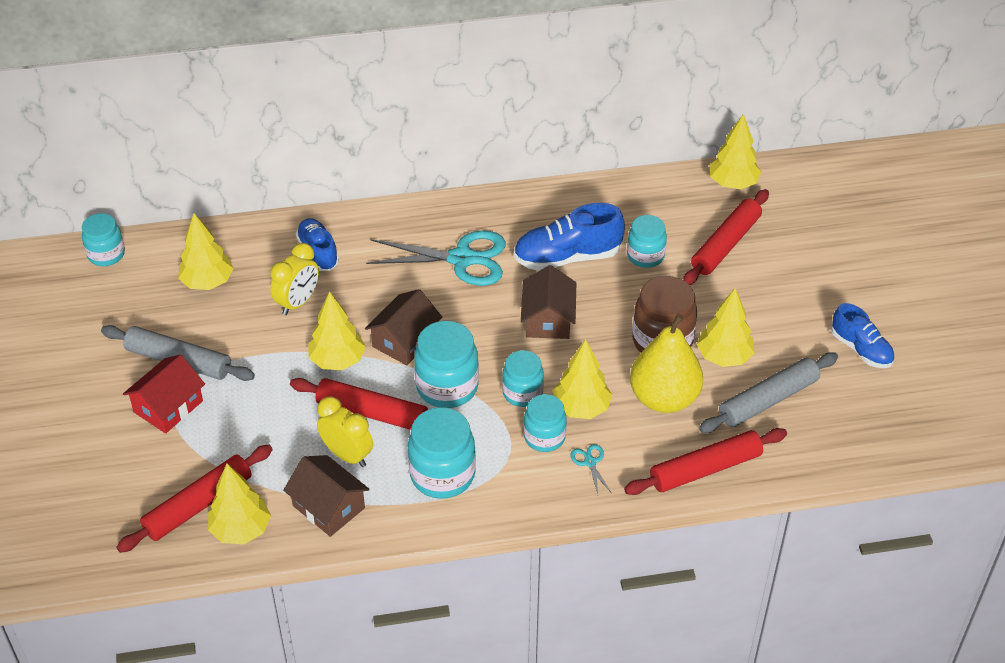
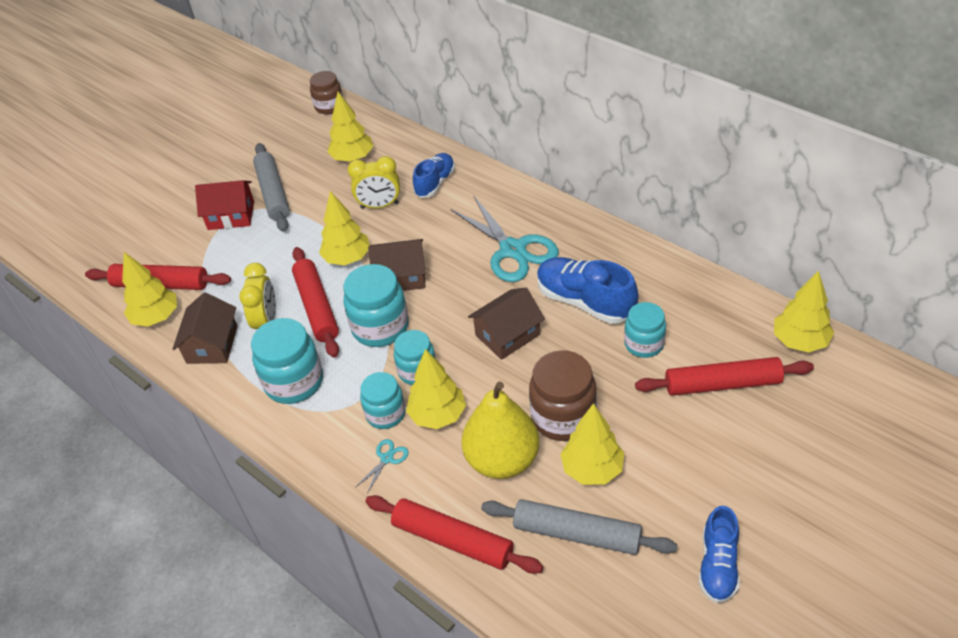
camera: 55 degrees right, 0 degrees up
turquoise jar [82,213,125,266] -> brown jar [310,71,343,114]

